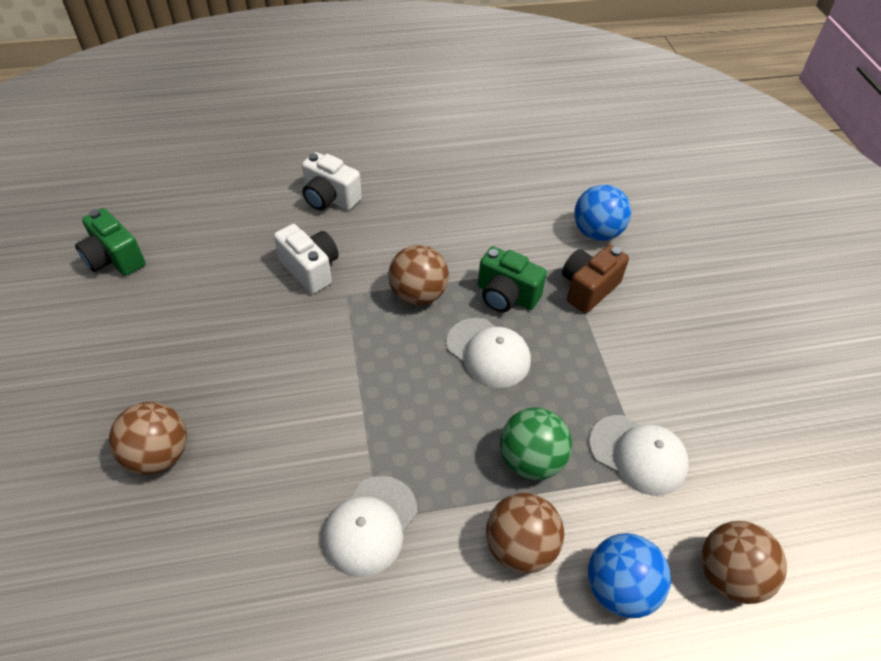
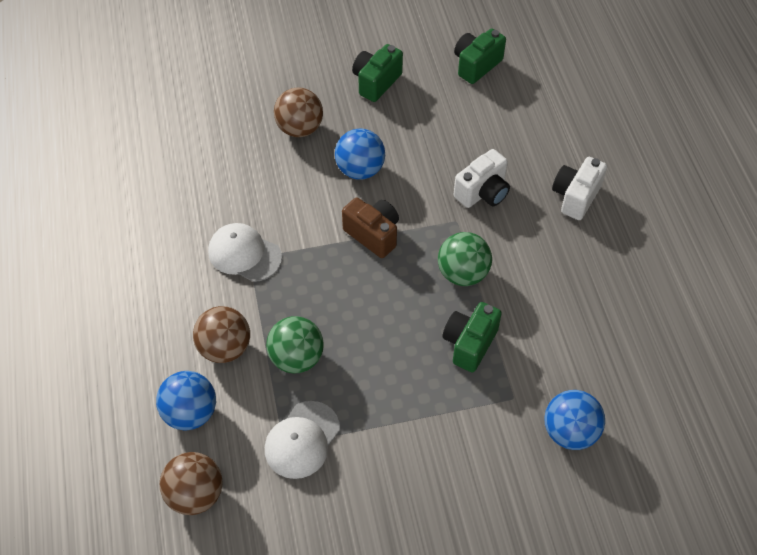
camera: 90 degrees right, 5 degrees up
brown ball [388,245,449,306] -> green ball [438,232,492,286]
white cap [446,318,531,388] -> none
brown camera [562,245,629,313] -> brown camera moved to [342,197,399,258]
none -> blue ball [335,129,385,180]
none -> green camera [352,44,403,102]

